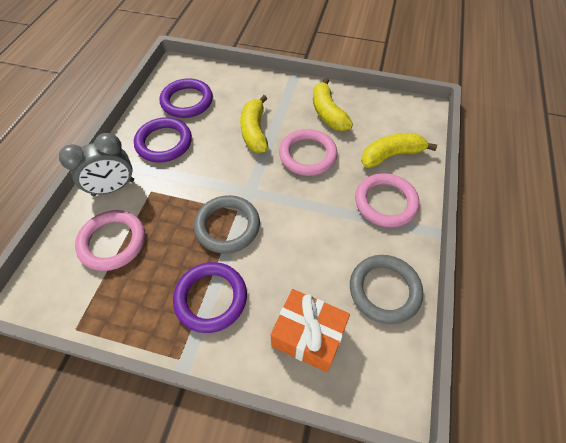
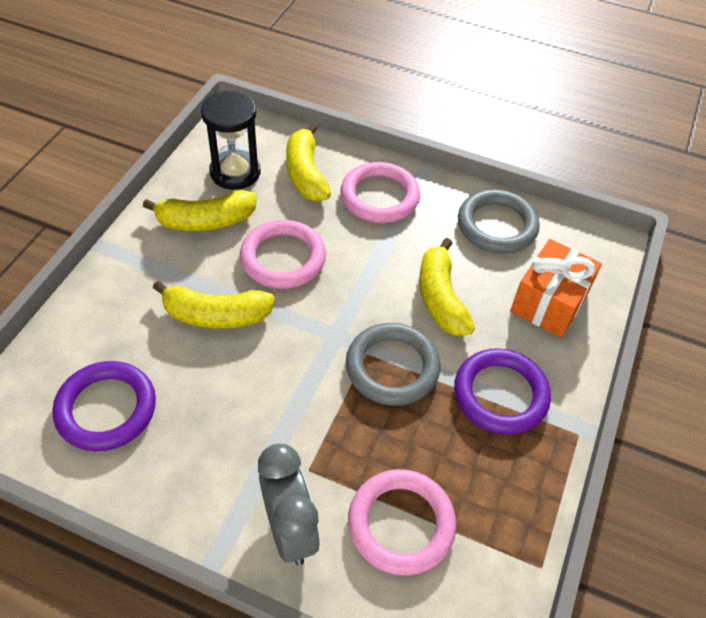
camera: 85 degrees left, 5 degrees down
purple ring [134,117,192,163] -> none
none -> black hourglass [201,91,260,190]
none -> yellow banana [419,238,475,336]

